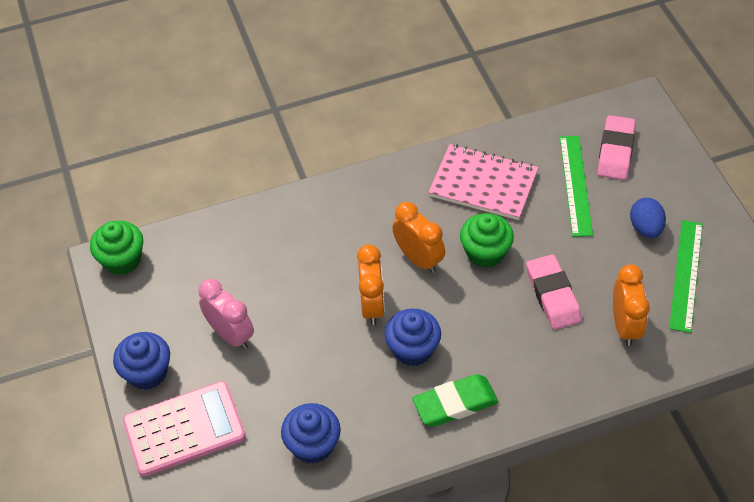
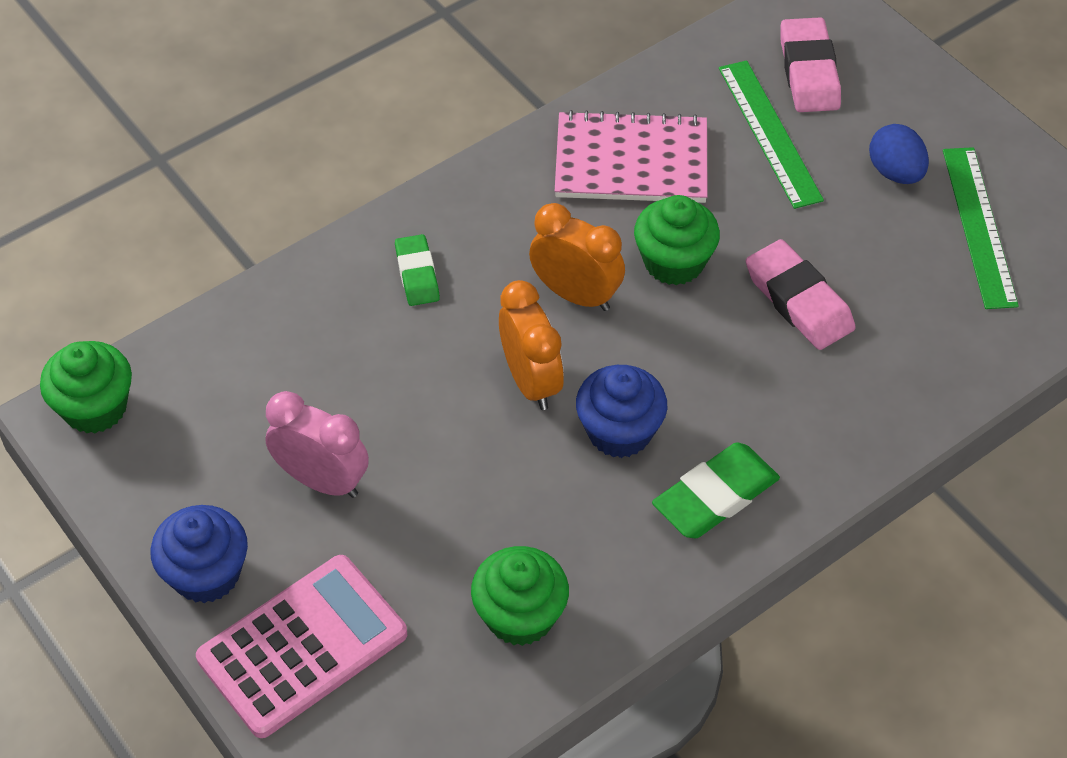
camera: 20 degrees left, 0 degrees up
blue cupcake [281,403,341,464] -> green cupcake [471,546,569,646]
orange clock [613,264,650,346] -> none
none -> green eraser [395,234,440,306]

